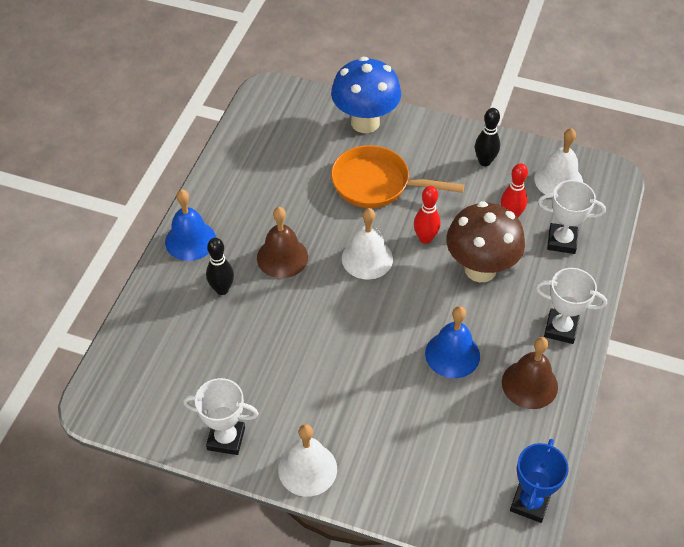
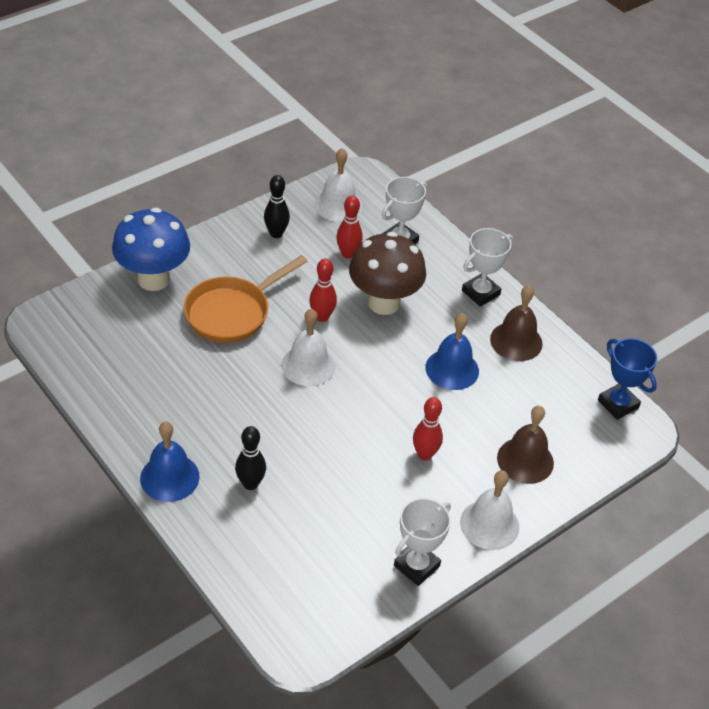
camera: 60 degrees left, 5 degrees down
brown bell [257,207,308,278] -> brown bell moved to [497,406,554,484]
none -> red bowling pin [413,397,443,460]

